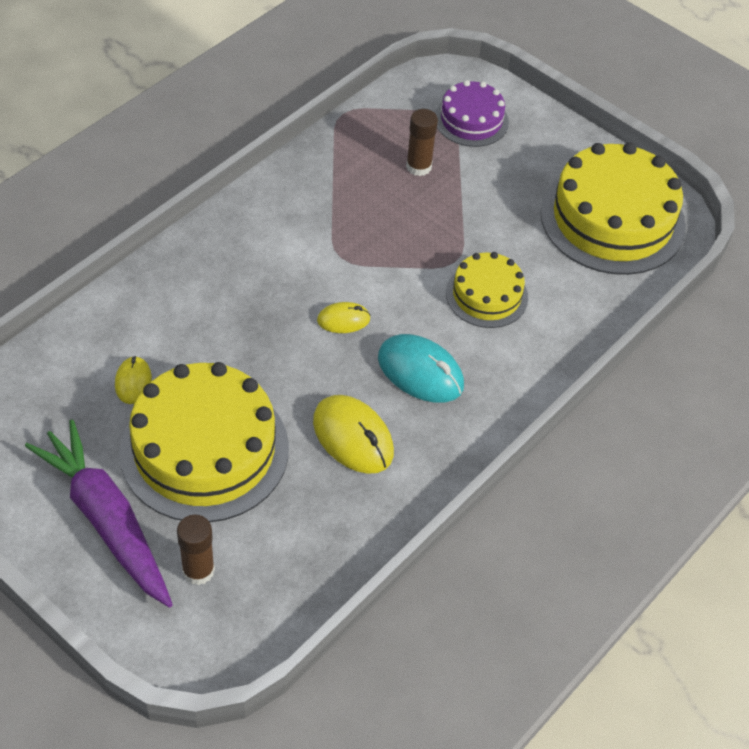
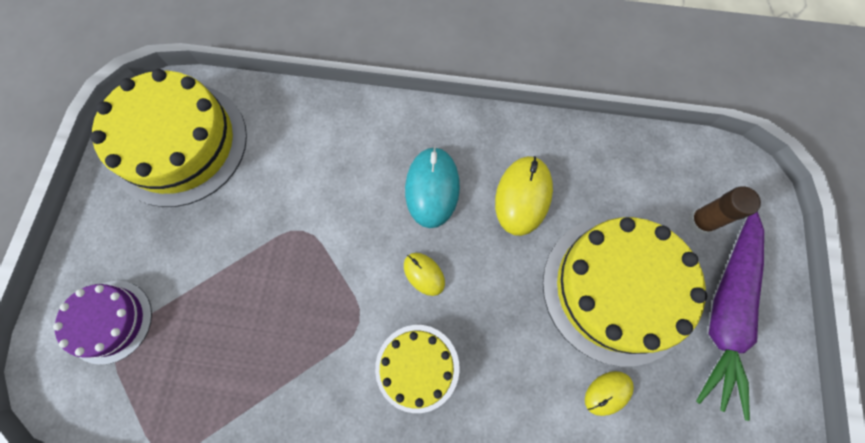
camera: 120 degrees left, 20 degrees up
brown glue stick [406,109,438,176] -> none
yellow cake [446,252,528,328] -> yellow cake moved to [375,325,459,413]

